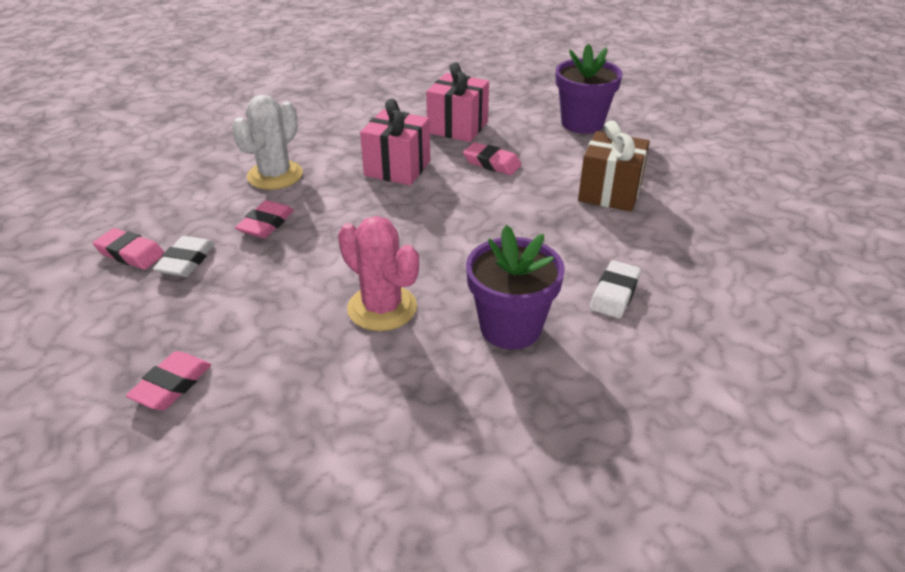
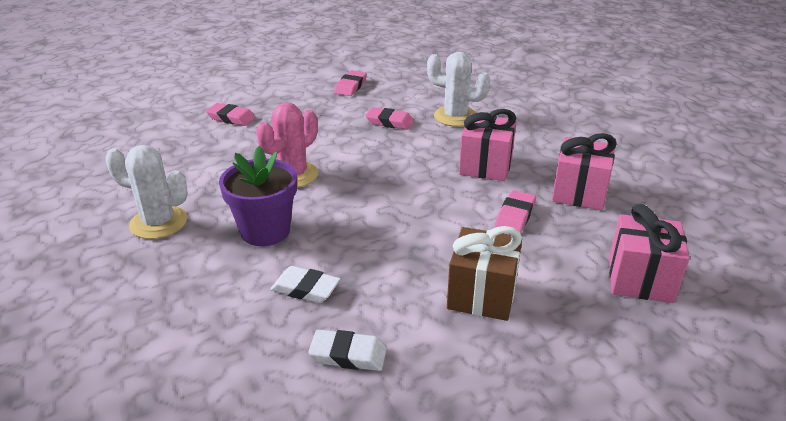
camera: 85 degrees right, 5 degrees down
white eraser [153,236,215,277] -> white eraser moved to [308,330,387,371]
purple flower pot [556,44,623,134] -> pink gift [609,204,690,303]
none -> white cactus [105,145,188,239]

